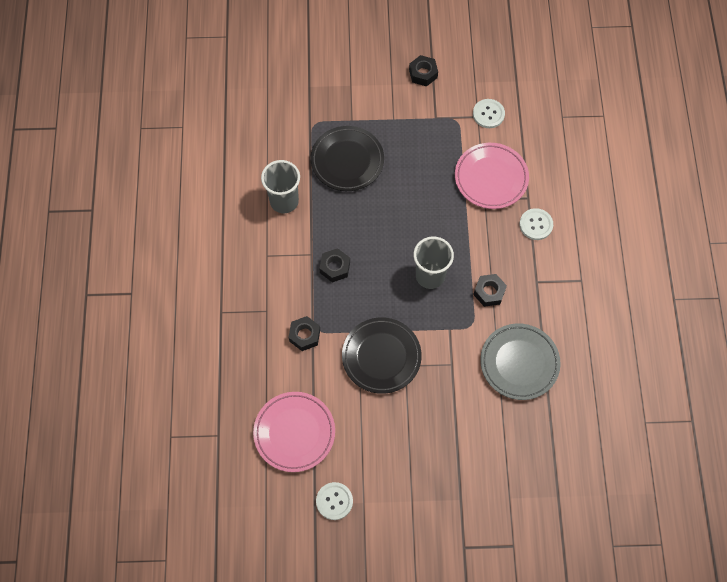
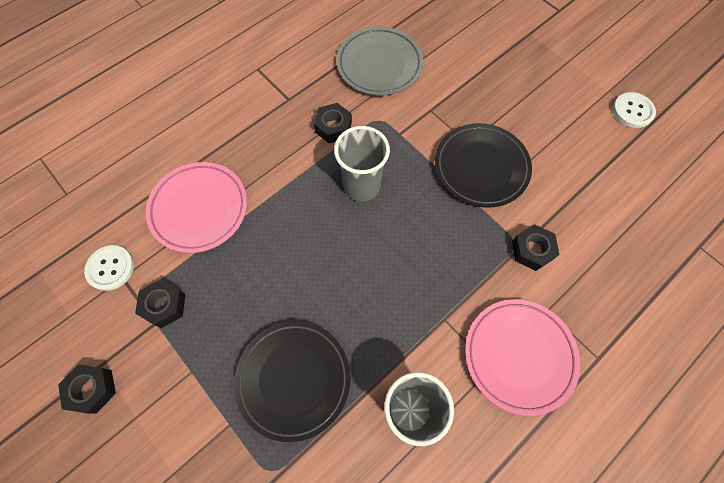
camera: 130 degrees left, 0 degrees up
pink plate [253,392,335,472] -> pink plate moved to [465,299,580,416]
black nut [319,248,350,283] -> black nut moved to [135,279,186,328]
white button [519,208,553,240] -> none

